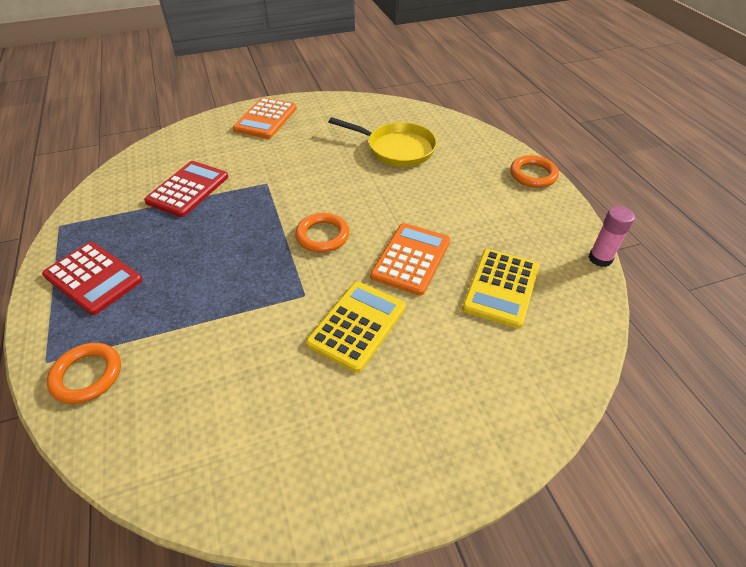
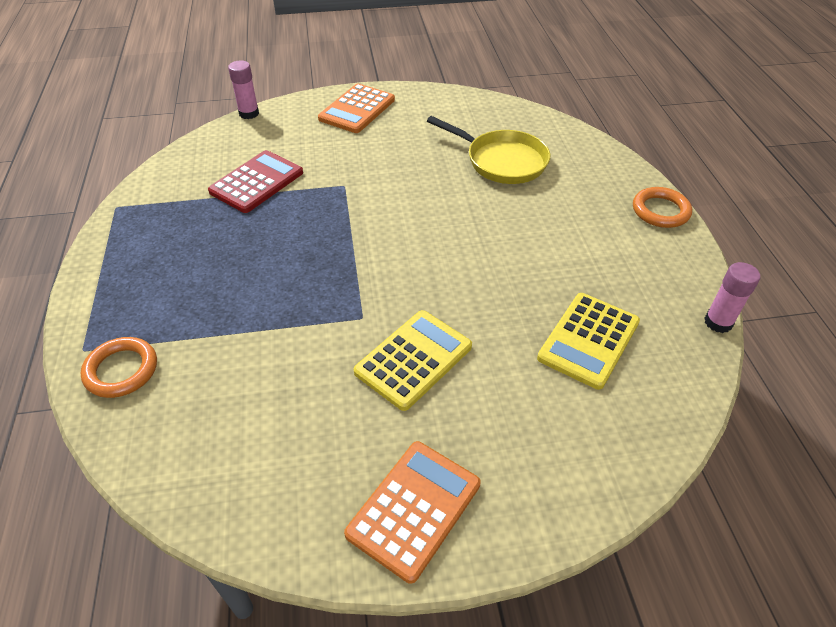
camera: 10 degrees right, 0 degrees up
red calculator [42,242,142,315] -> none
orange ring [295,213,349,253] -> none
orange calculator [370,223,450,296] -> orange calculator moved to [344,441,481,584]
none -> pink glue stick [228,60,259,119]

